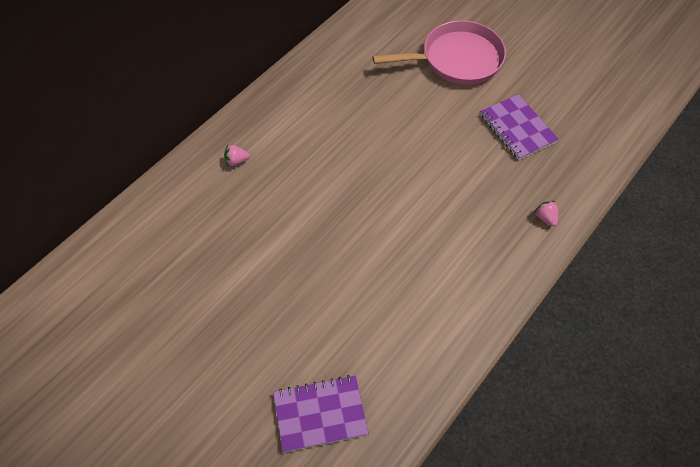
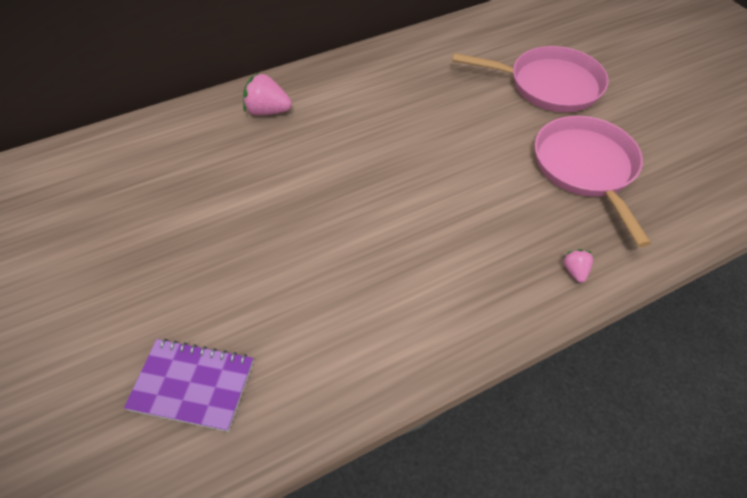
camera: 25 degrees right, 5 degrees down
pink strawberry [224,145,249,167] -> pink strawberry [243,72,292,116], size x1.79
purple notebook [480,94,559,160] -> pink pan [535,116,651,247]

